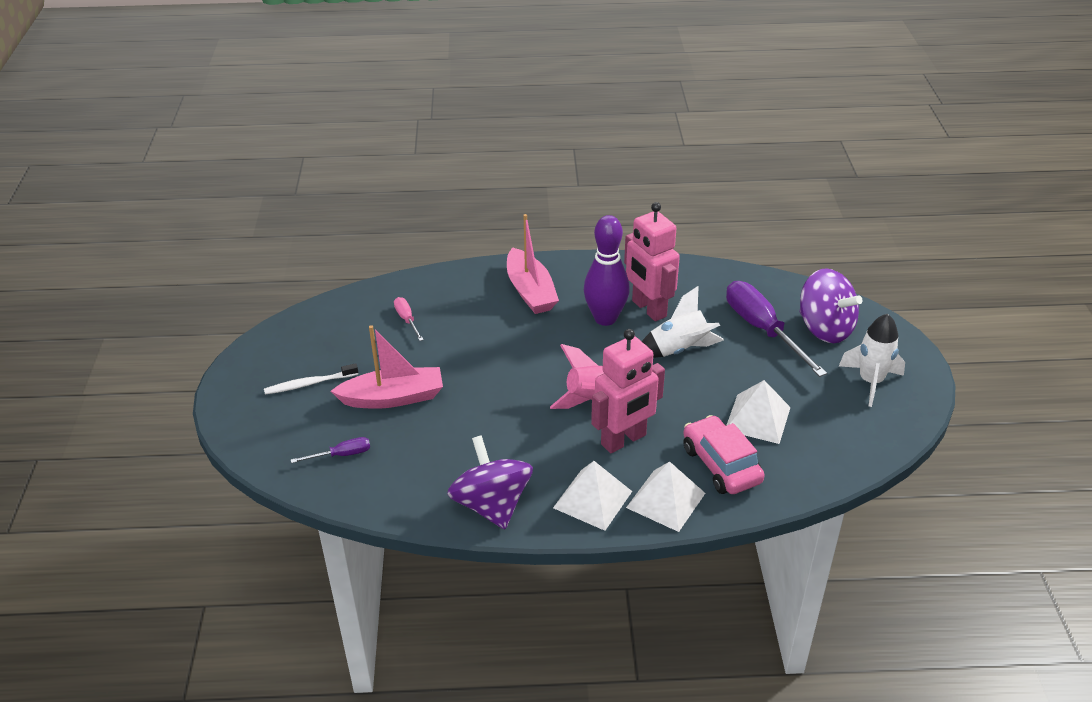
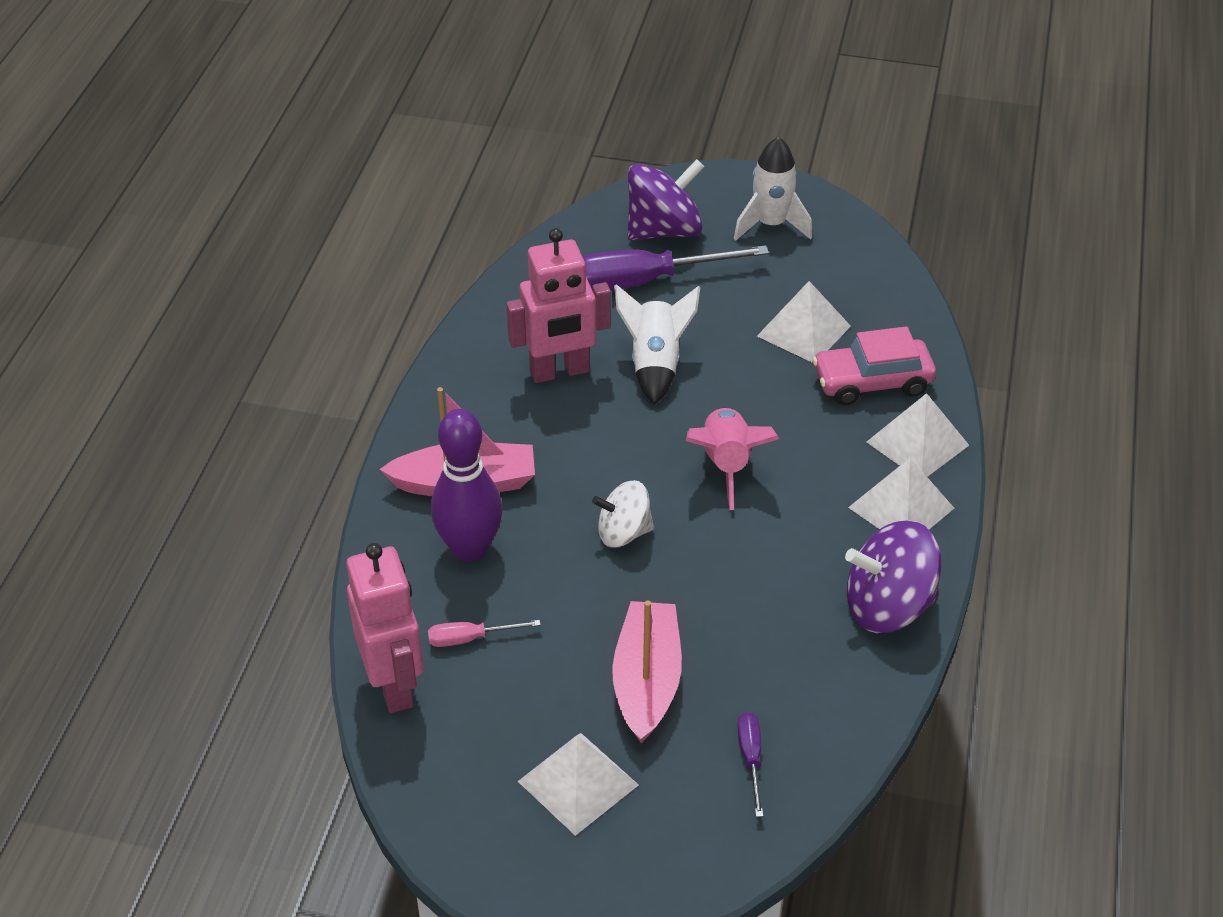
camera: 75 degrees left, 5 degrees up
white toothbrush [264,363,358,395] -> white pyramid [518,733,639,836]
purple bowling pin [584,215,630,326] -> purple bowling pin moved to [431,409,503,562]
pink robot [591,329,665,453] -> pink robot moved to [346,543,424,713]
none -> white spinning top [592,480,654,548]

